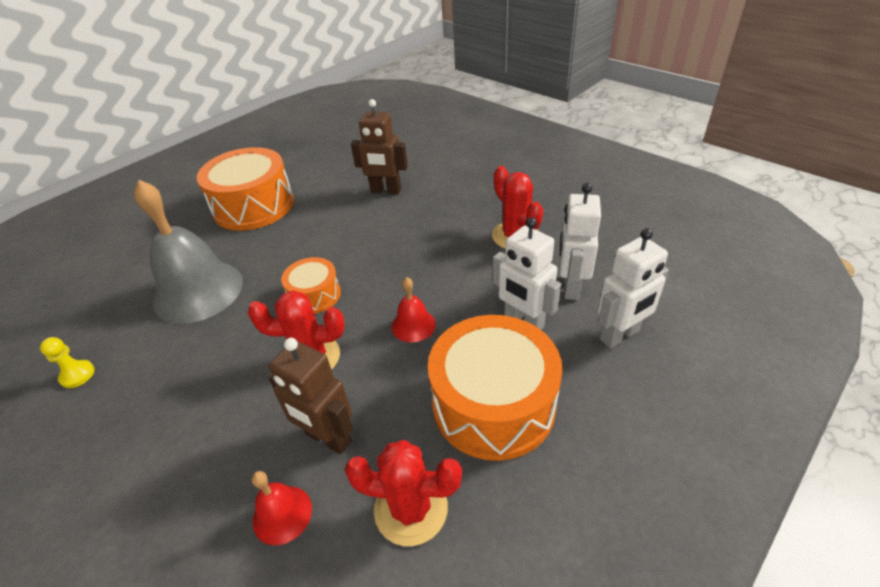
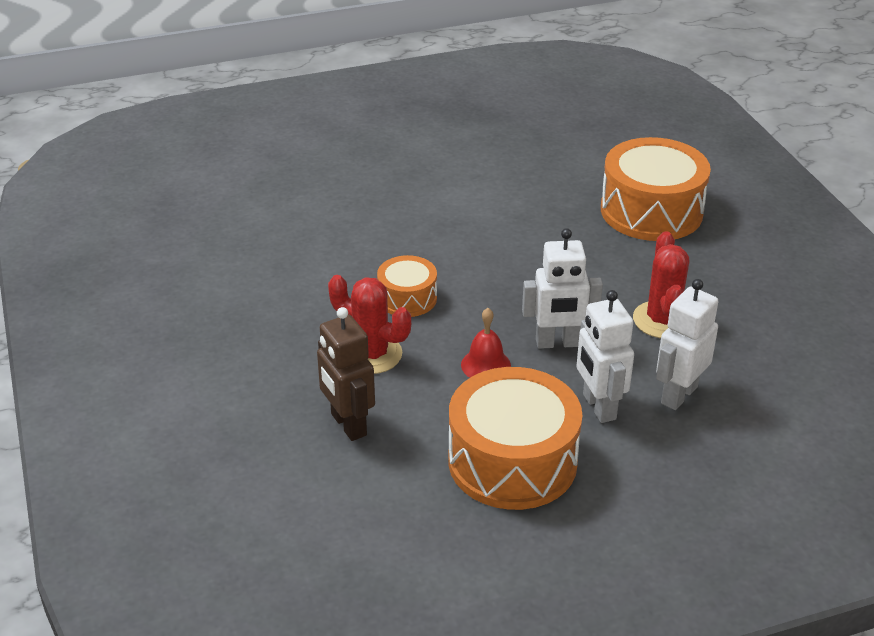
camera: 25 degrees right, 5 degrees down
yellow pawn [40,337,95,388] -> none
grey bell [134,180,243,324] -> none
orange drum [197,147,294,231] -> orange drum moved to [601,137,711,241]
red bell [252,471,312,545] -> none
red cactus [345,440,462,546] -> none
brown robot [351,99,408,195] -> none
white robot [597,228,669,348] -> white robot moved to [522,228,603,349]

